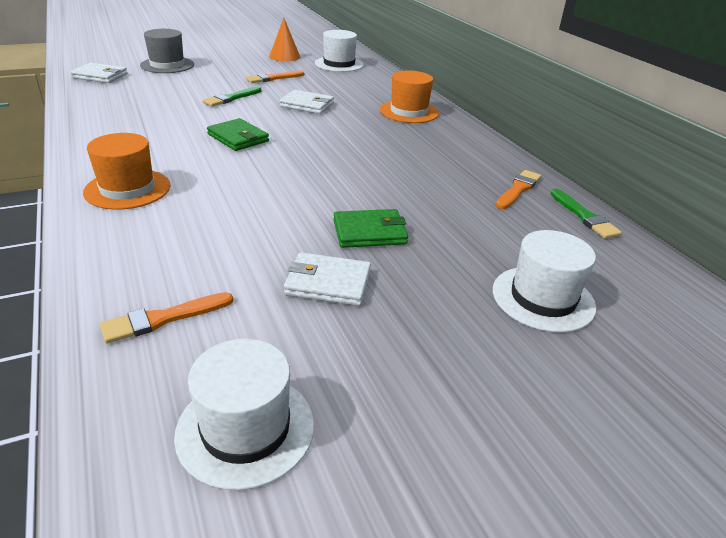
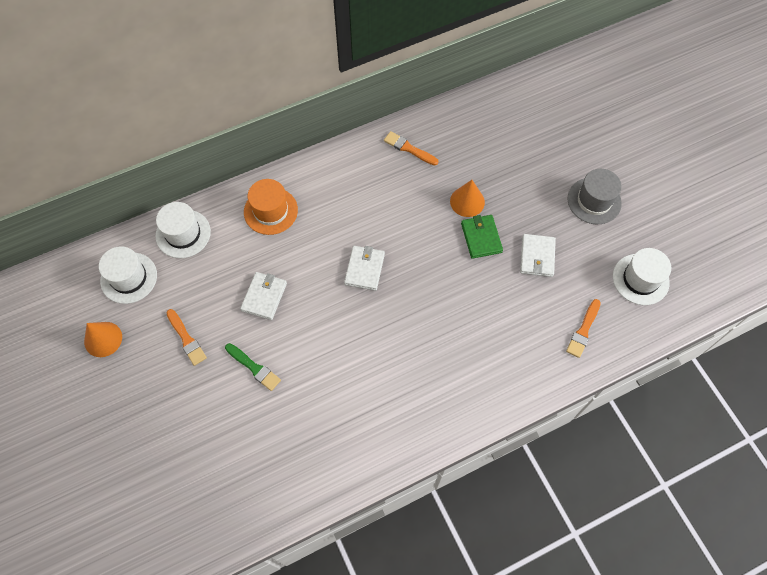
camera: 90 degrees left, 30 degrees up
white wallet [70,63,127,83] -> white wallet moved to [344,246,385,291]
orange hat [83,133,170,210] -> none
orange brush [100,292,233,343] -> orange brush turned 60 degrees clockwise [566,299,601,358]
grey hat [140,29,194,73] -> grey hat moved to [568,169,622,224]
green wallet [207,118,269,151] -> none
white hat [493,230,596,333] -> white hat moved to [155,202,211,258]
green brush [551,189,622,239] -> none
none -> orange cone [450,180,485,217]

